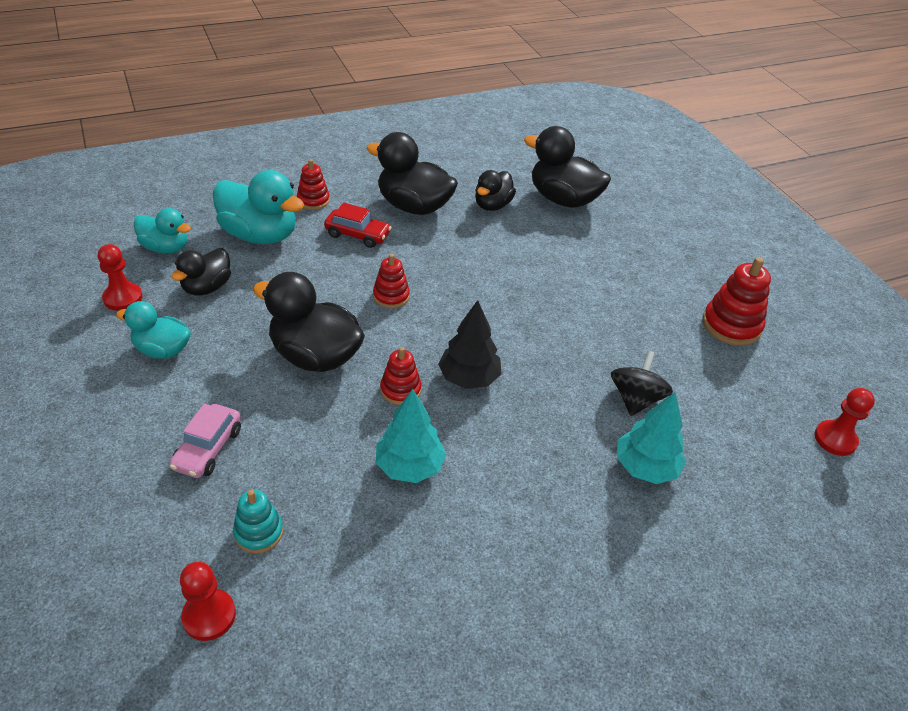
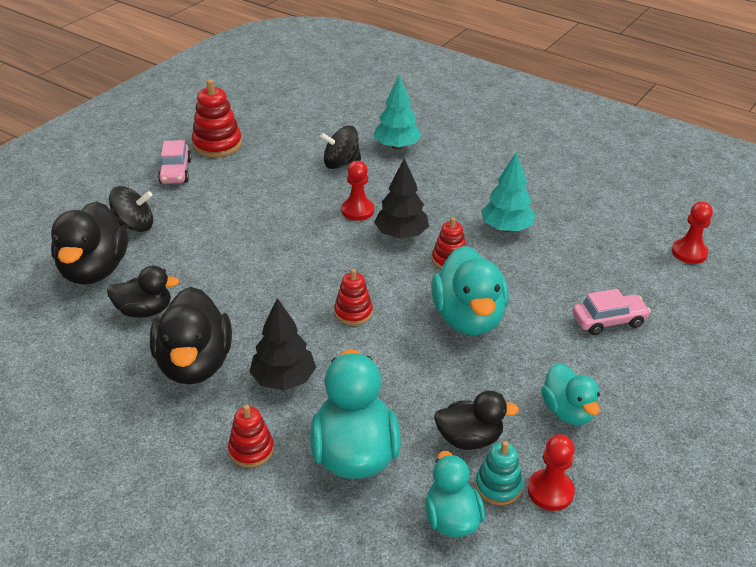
camera: 120 degrees left, 5 degrees down
turquoise stacking toy [233,490,283,553] -> turquoise stacking toy moved to [475,441,523,505]
black duck [253,272,365,372] -> turquoise duck [431,246,509,336]
red car [324,203,392,248] -> black tree [249,298,316,390]
red pawn [814,388,875,456] -> red pawn moved to [341,161,374,221]
none -> black spinning top [109,186,153,232]
none -> pink car [158,140,192,184]

